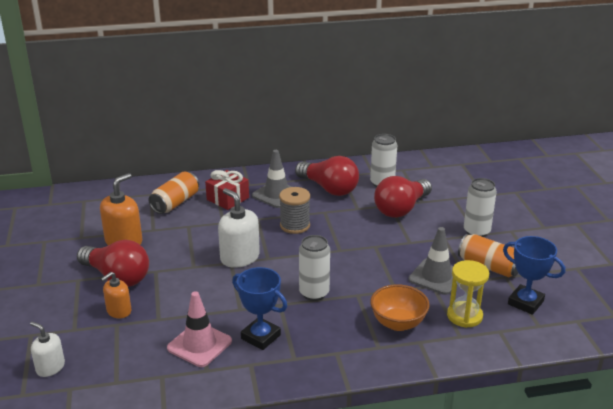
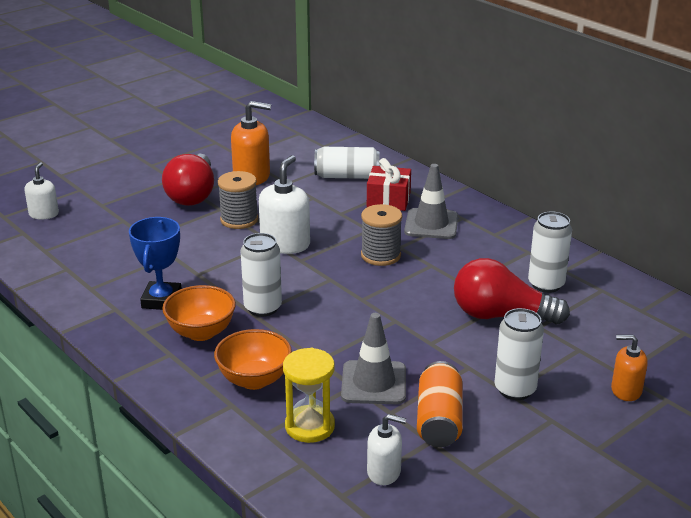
camera: 60 degrees right, 0 degrees up
orange soap dispenser [101,272,131,318] -> orange soap dispenser moved to [611,335,648,401]
orange can [149,172,199,214] -> white can [314,147,380,179]
pink traffic cone [167,291,232,367] -> none
red light bulb [295,156,359,196] -> none
blue trophy [503,236,565,315] -> white soap dispenser [367,414,406,485]
none -> orange bowl [162,285,236,341]
none -> grey spool [218,171,258,229]

